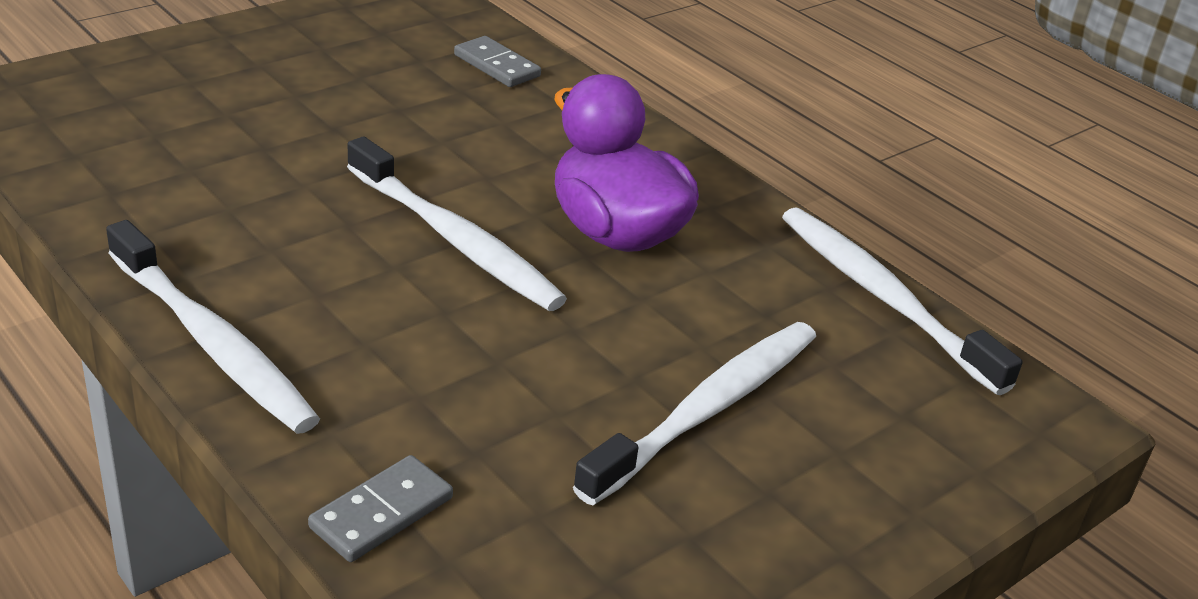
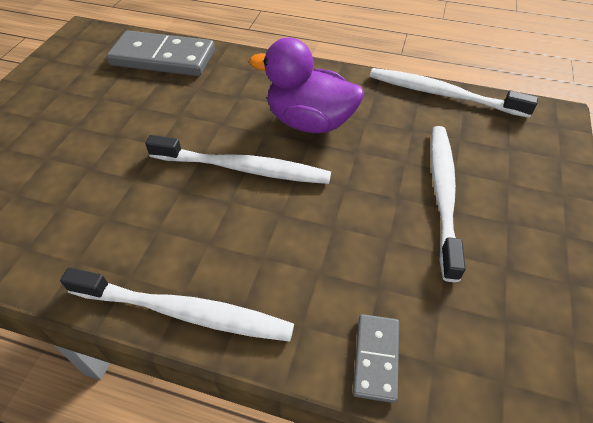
camera: 30 degrees left, 15 degrees up
grey domino [454,36,541,87] -> grey domino [106,30,215,76], size x1.95

